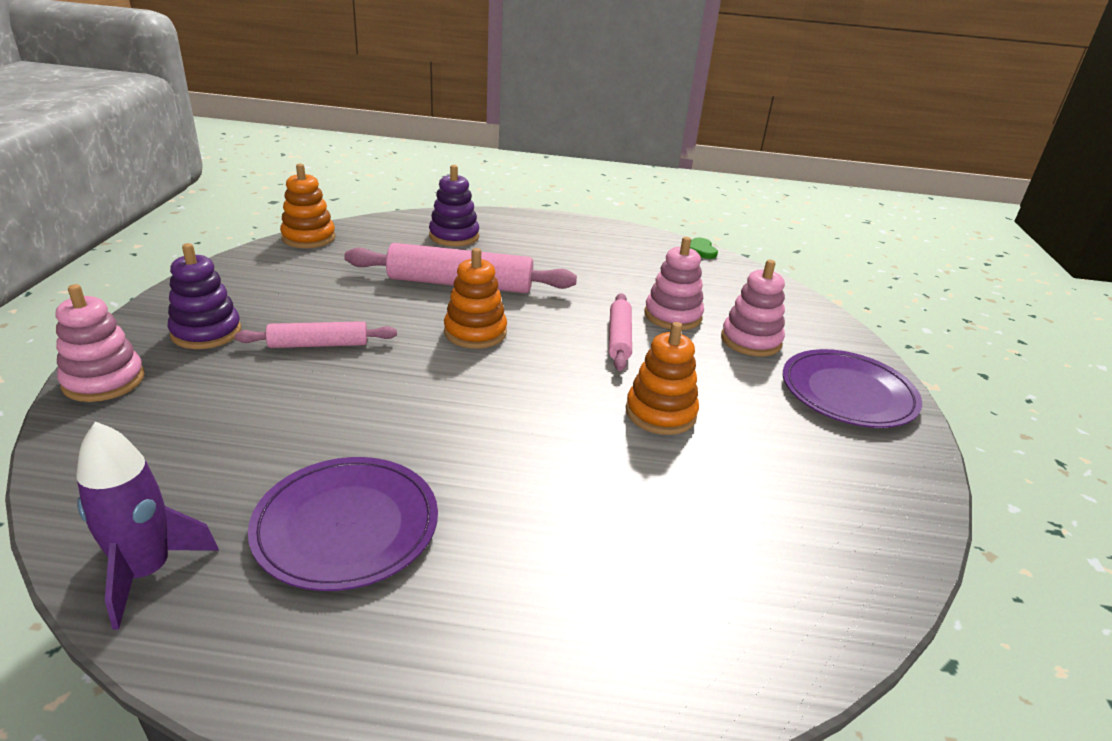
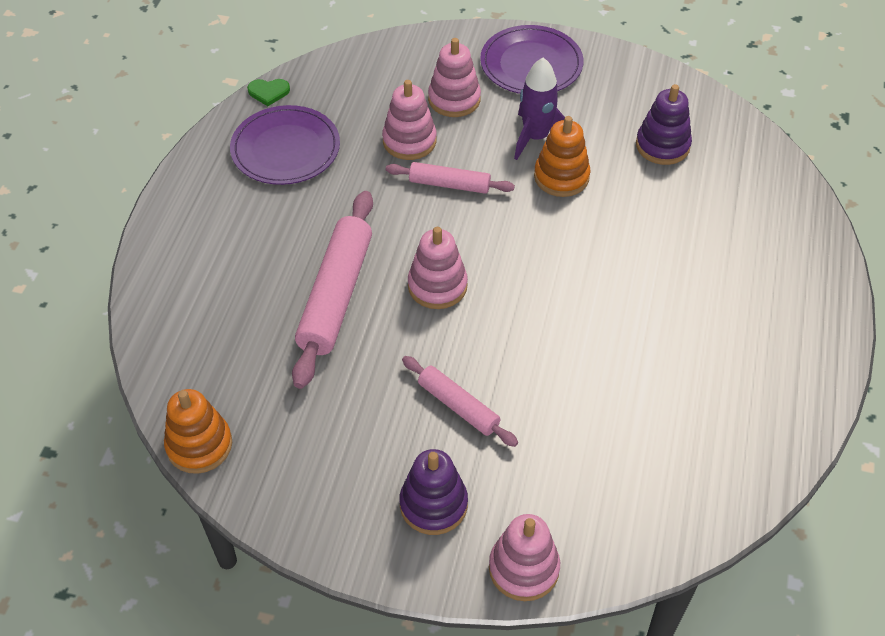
camera: 80 degrees left, 20 degrees up
purple rocket [76,422,219,629] -> purple rocket moved to [514,58,565,160]
pink rolling pin [235,321,397,348] -> pink rolling pin turned 45 degrees counterclockwise [402,356,518,447]
purple plate [248,457,438,591] -> purple plate moved to [230,105,340,185]
purple stacking toy [429,165,479,246] -> purple stacking toy moved to [636,84,692,165]
orange stacking toy [444,248,507,349] -> pink stacking toy [408,227,468,309]

